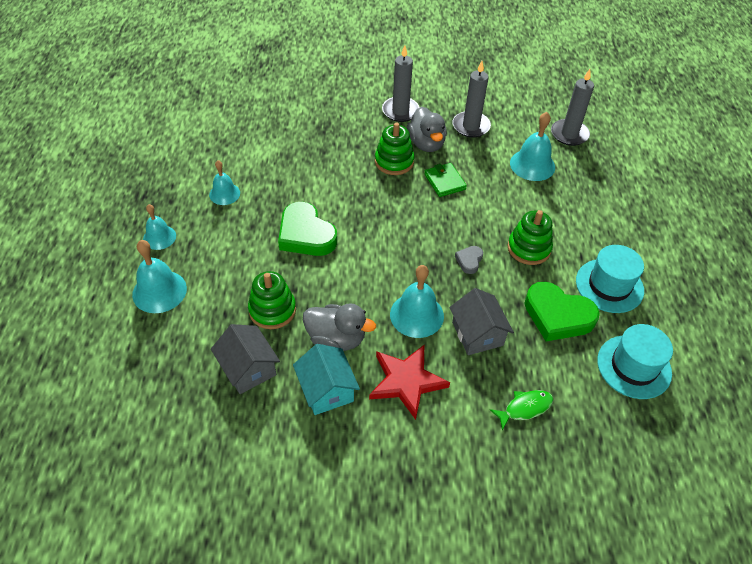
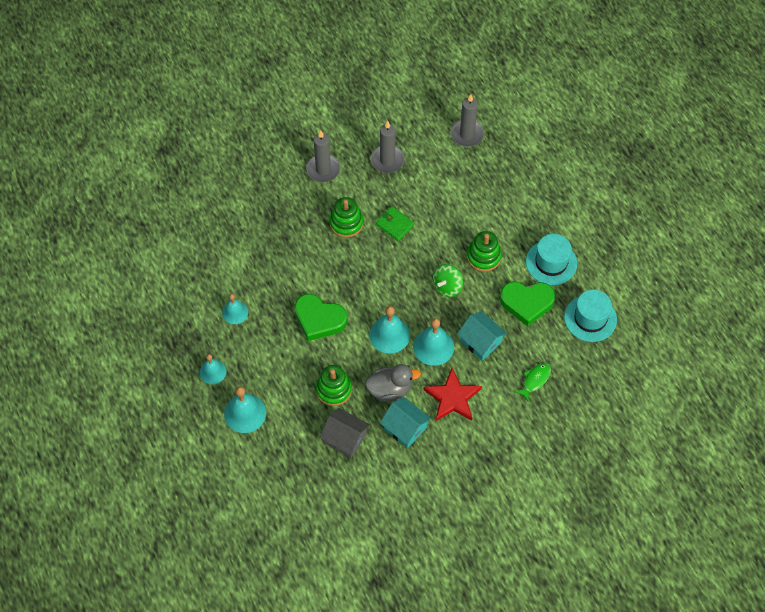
camera: 25 degrees left, 10 degrees up
grey duck [407,107,447,152] -> none
grey house [449,288,514,355] -> turquoise house [457,311,507,361]
grey heart [455,246,483,274] -> green spinning top [433,264,463,297]
turquoise bell [510,112,555,181] -> turquoise bell moved to [369,306,410,354]

